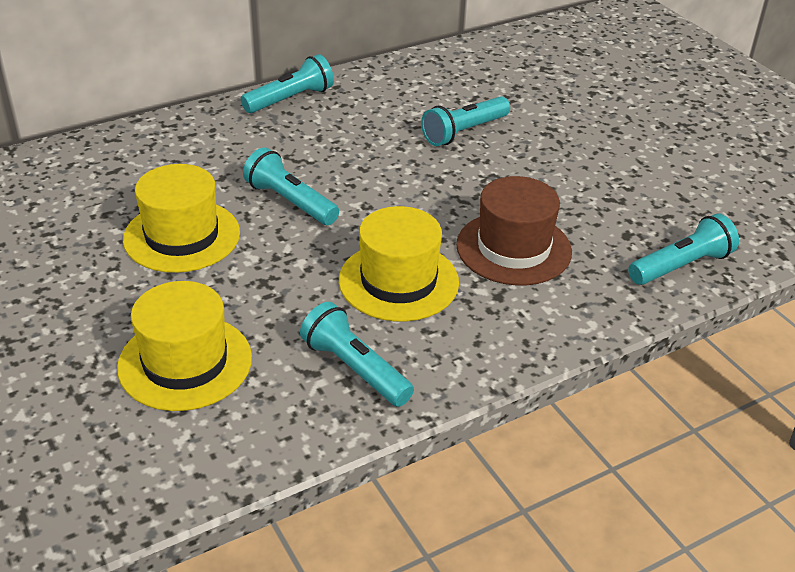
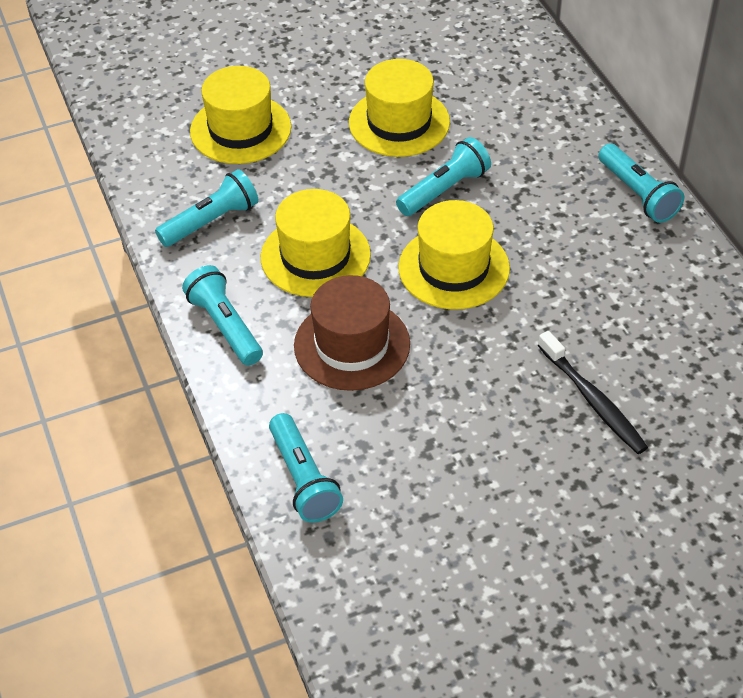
camera: 100 degrees right, 10 degrees up
turquoise flashlight [421,96,510,146] -> turquoise flashlight moved to [182,265,263,366]
none -> yellow hat [398,200,510,310]
none -> black toothbrush [538,331,648,454]

